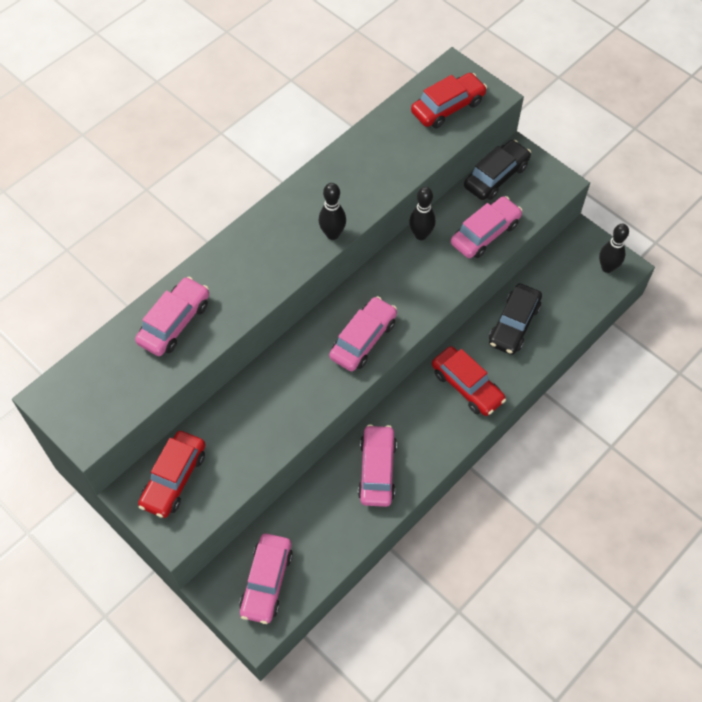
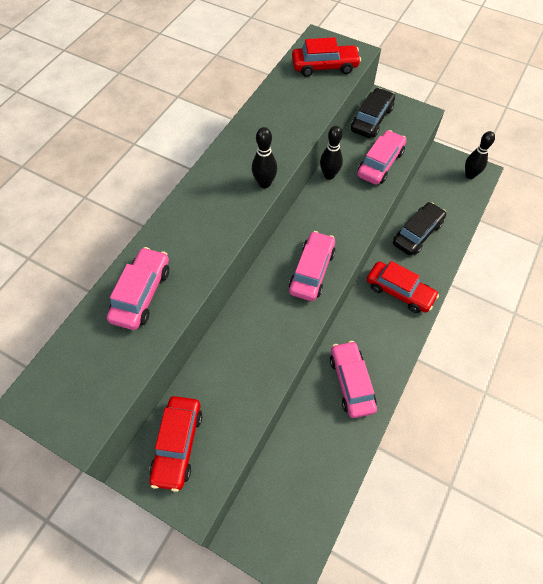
camera: 15 degrees left, 0 degrees up
pink car [239,534,293,624] -> none
red car [411,73,487,128] -> red car turned 45 degrees clockwise [292,37,361,77]
black car [489,284,542,355] -> black car turned 150 degrees counterclockwise [393,202,446,255]

